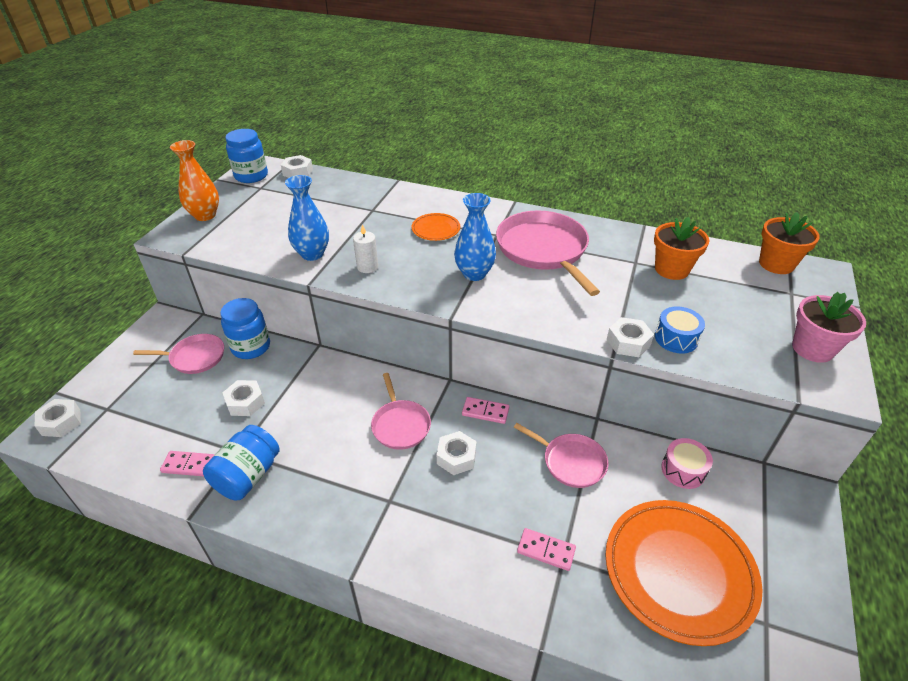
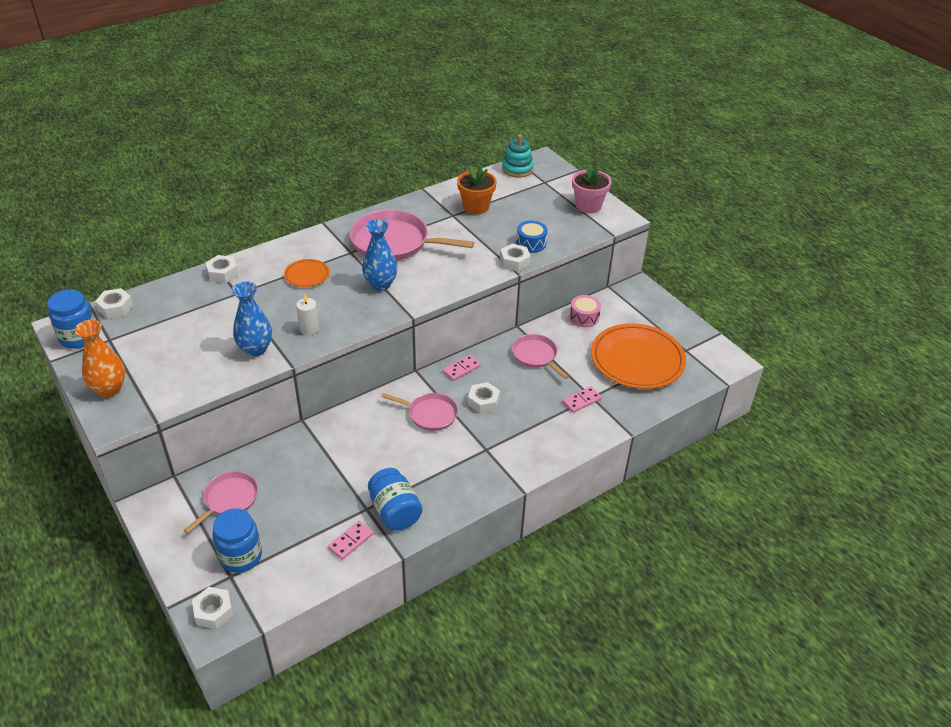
camera: 55 degrees left, 0 degrees up
blue jar [220,298,270,359] -> blue jar moved to [212,508,262,573]
white nut [222,380,265,416] -> white nut moved to [205,255,238,283]
pink pan [514,423,608,488] -> pink pan turned 105 degrees counterclockwise [512,334,569,379]
orange flower pot [759,212,820,274] -> turquoise stacking toy [502,134,534,178]

